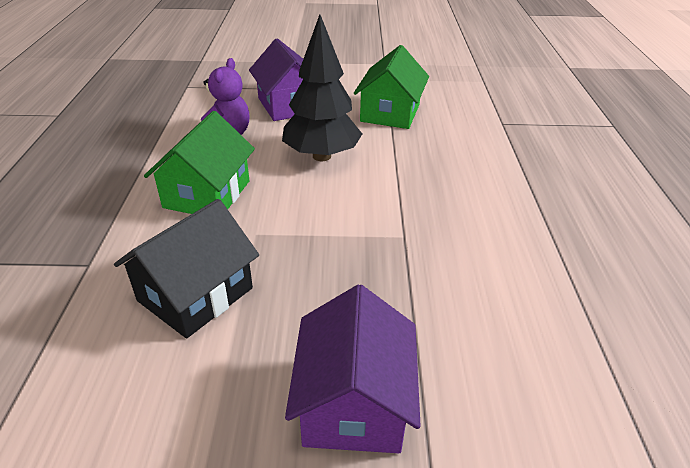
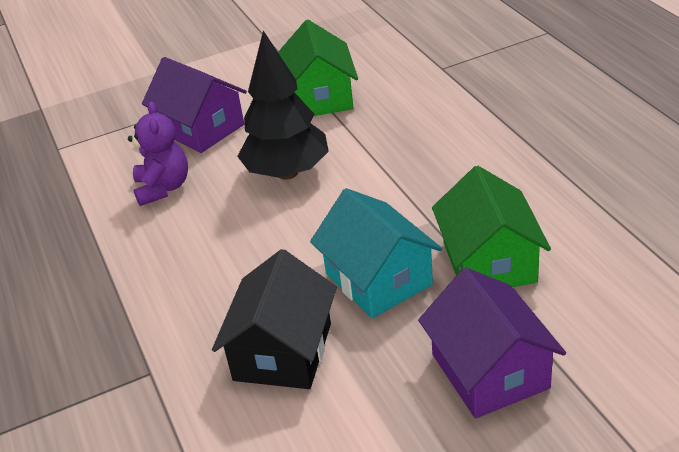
camera: 20 degrees left, 0 degrees up
green house [144,111,255,214] -> green house moved to [432,166,551,287]
none -> turquoise house [310,188,442,318]

